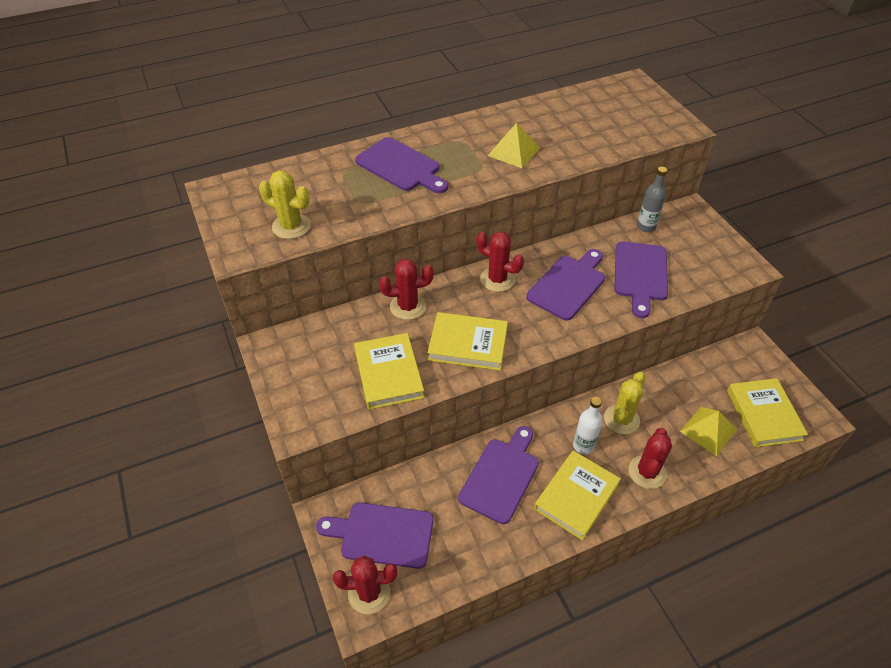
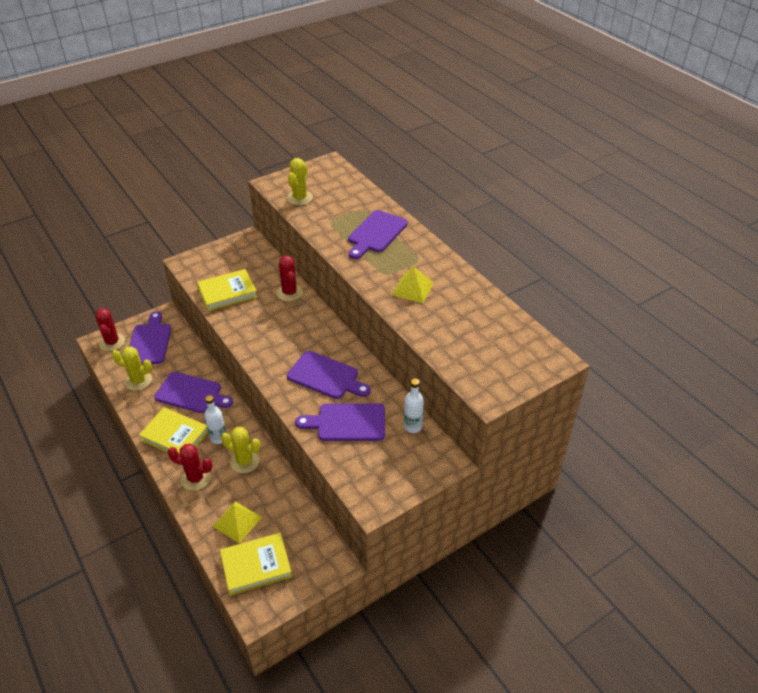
camera: 80 degrees right, 5 degrees down
yellow book [428,312,508,371] -> none
red cactus [476,232,524,292] -> none
grey bottle [637,167,667,232] -> white bottle [404,379,424,433]
none -> yellow cactus [112,346,152,391]

